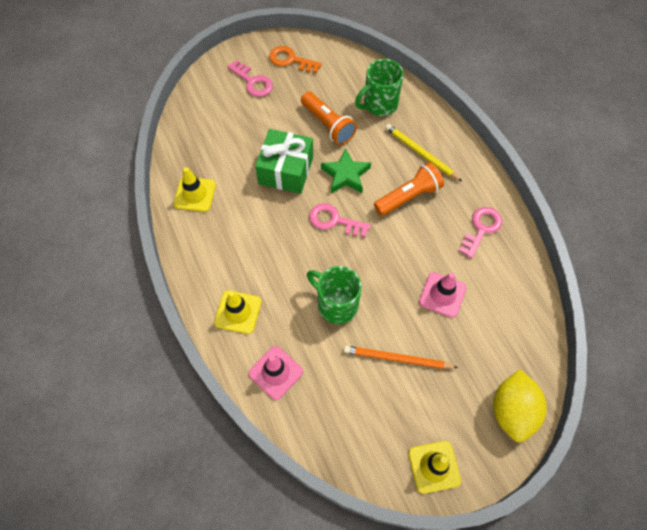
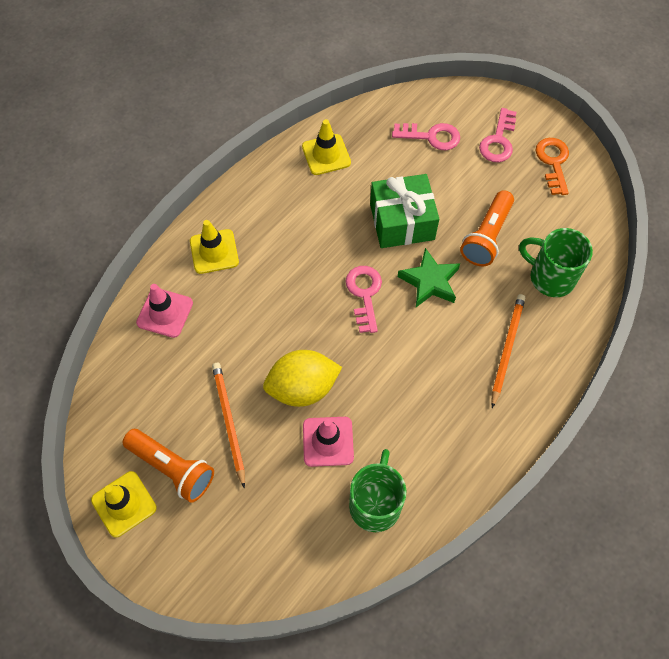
camera: 65 degrees right, 0 degrees up
green mug [307,266,362,324] -> green mug moved to [349,449,406,532]
orange flashlight [374,162,444,216] -> orange flashlight moved to [122,429,214,503]
yellow pencil [385,124,462,181] -> orange pencil [491,294,525,408]
pink key [459,207,502,259] -> pink key moved to [392,123,460,150]
yellow lemon [493,369,547,443] -> yellow lemon moved to [263,350,342,407]

